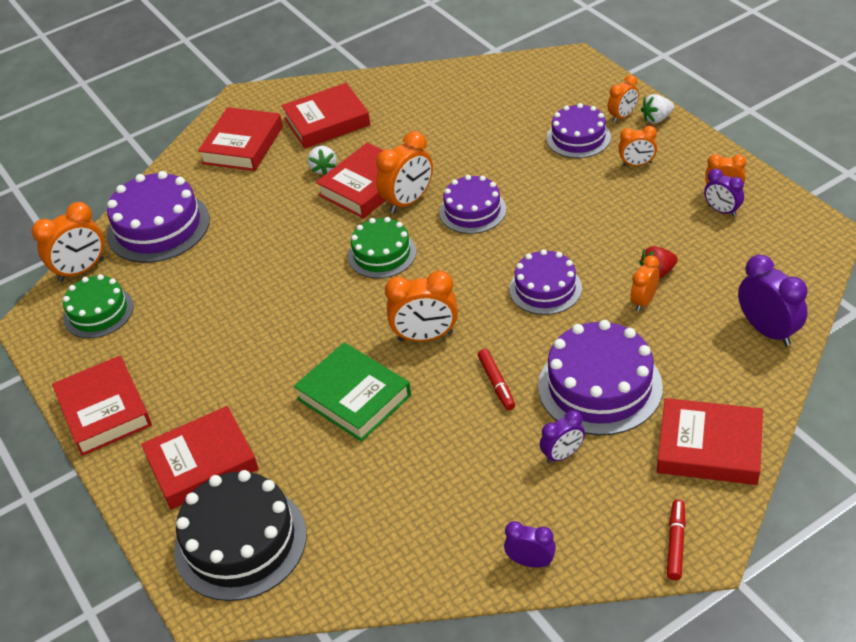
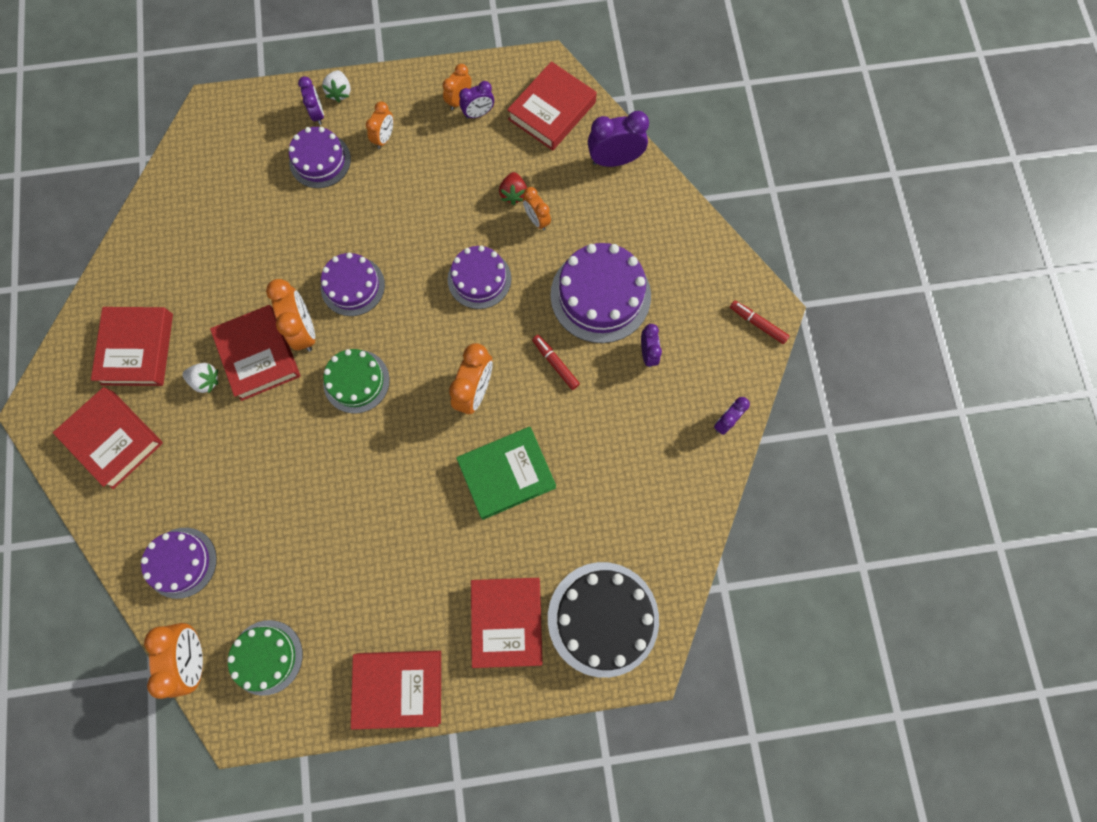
camera: 70 degrees left, 30 degrees up
purple cake [107,171,210,263] -> purple cake [141,528,217,599], size x0.64
red marker [478,349,515,410] -> red marker turned 135 degrees counterclockwise [532,335,580,390]
orange clock [608,75,639,122] -> purple clock [298,76,324,125]
red book [657,398,763,485] -> red book moved to [507,61,597,151]

